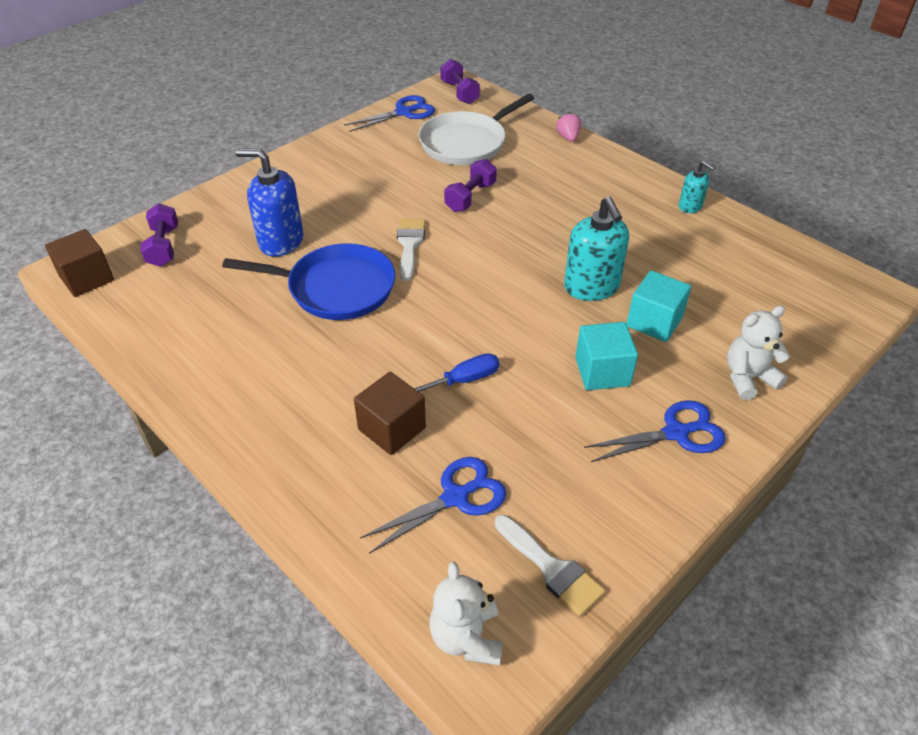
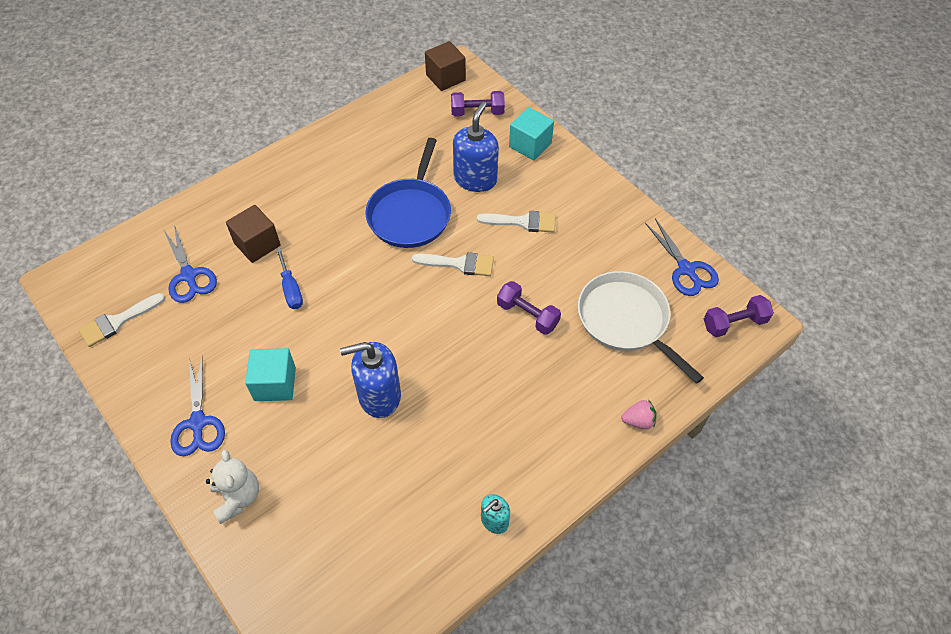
camera: 95 degrees right, 10 degrees up
white teddy bear [429,562,503,665] -> none
turquoise soap dispenser [564,196,629,301] -> blue soap dispenser [340,342,401,418]
turquoise cube [627,270,691,342] -> turquoise cube moved to [509,107,554,161]
none -> white brush [477,211,556,232]

